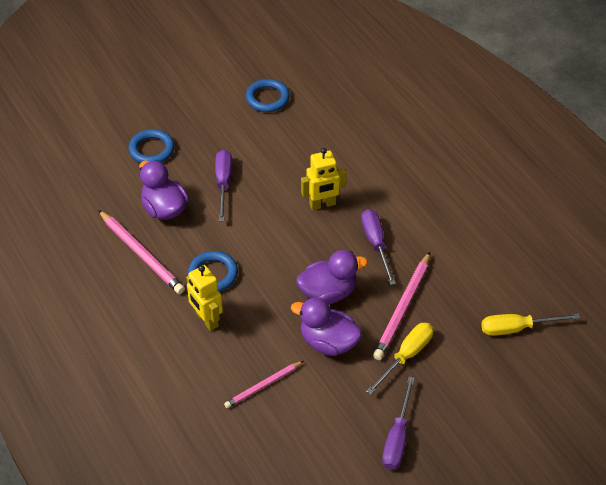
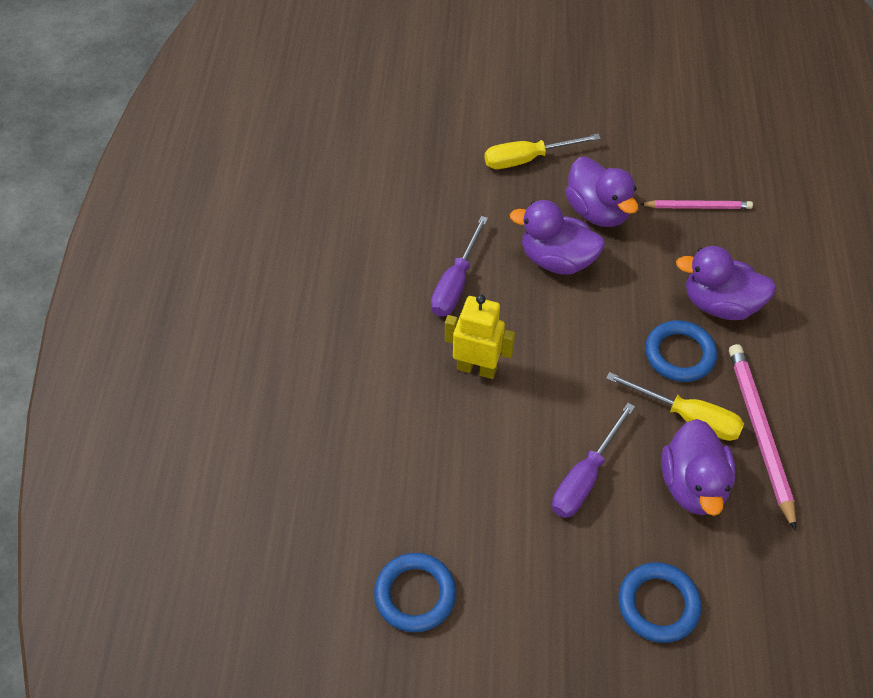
camera: 145 degrees left, 5 degrees up
yellow robot [186,265,223,331] -> purple duck [676,246,776,320]
pink pencil [373,252,430,360] -> none
purple screwdriver [382,377,415,470] -> none
yellow screwdriver [481,313,580,336] -> yellow screwdriver moved to [606,372,744,441]

